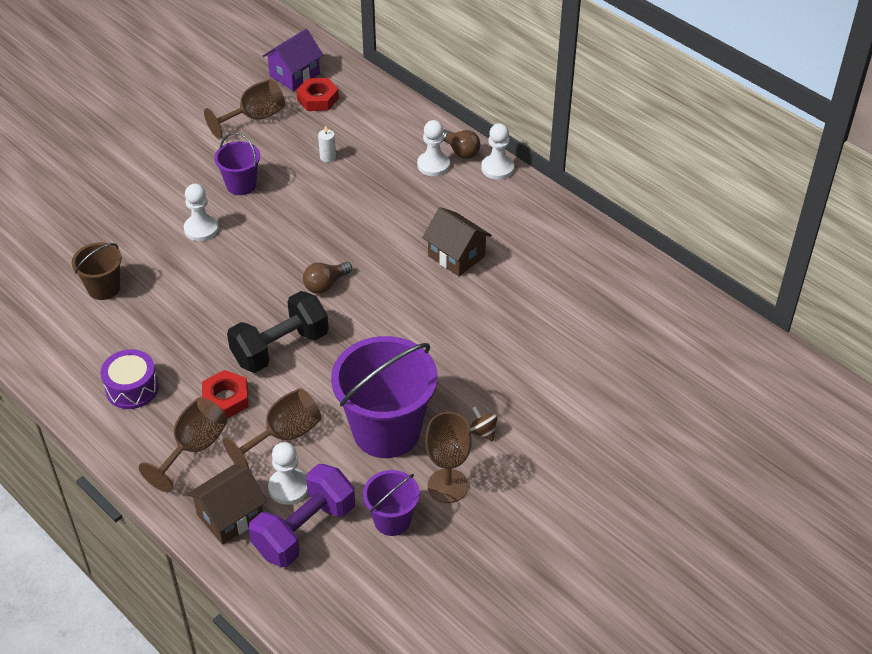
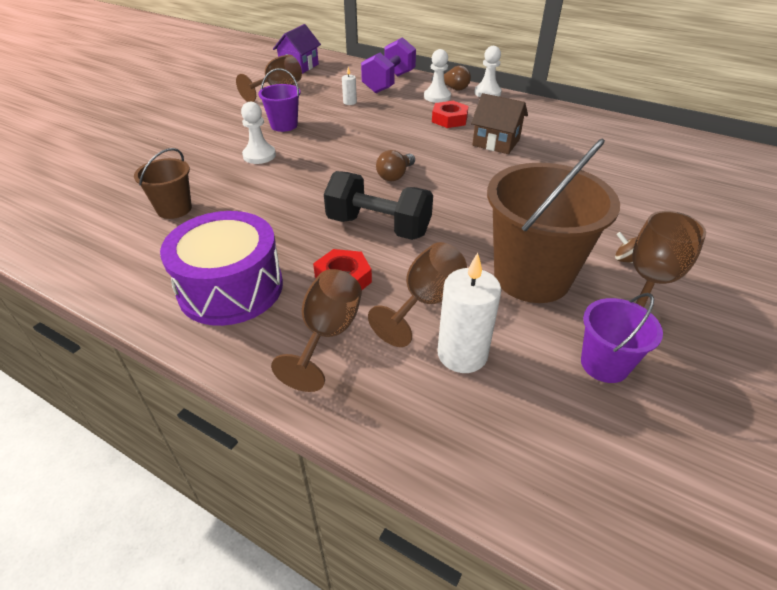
camera: 15 degrees left, 5 degrees down
purple drum [100,349,159,409] -> purple drum [160,211,283,326], size x1.67
brown house [187,465,267,545] -> none
black dumbbell [227,291,329,373] -> black dumbbell turned 75 degrees clockwise [324,171,433,240]
purple dumbbell [249,464,355,567] -> purple dumbbell moved to [361,37,416,93]
white pawn [268,442,308,505] -> white candle [437,253,501,373]
red nut [296,78,339,111] -> red nut moved to [432,101,469,128]
purple bucket [331,336,437,458] -> brown bucket [487,138,620,303]

